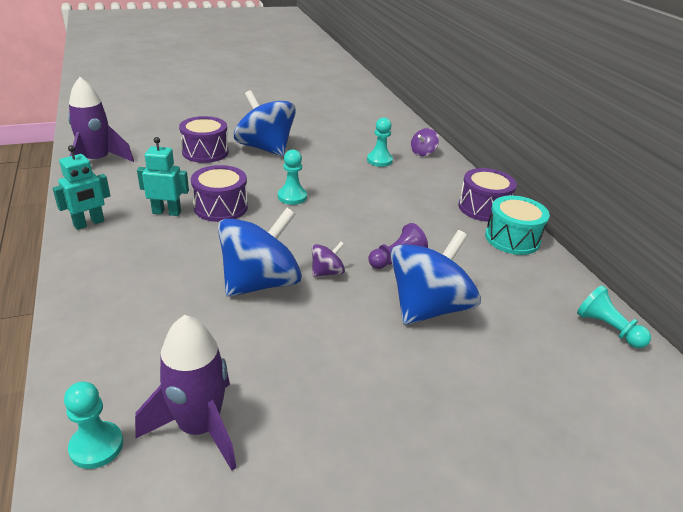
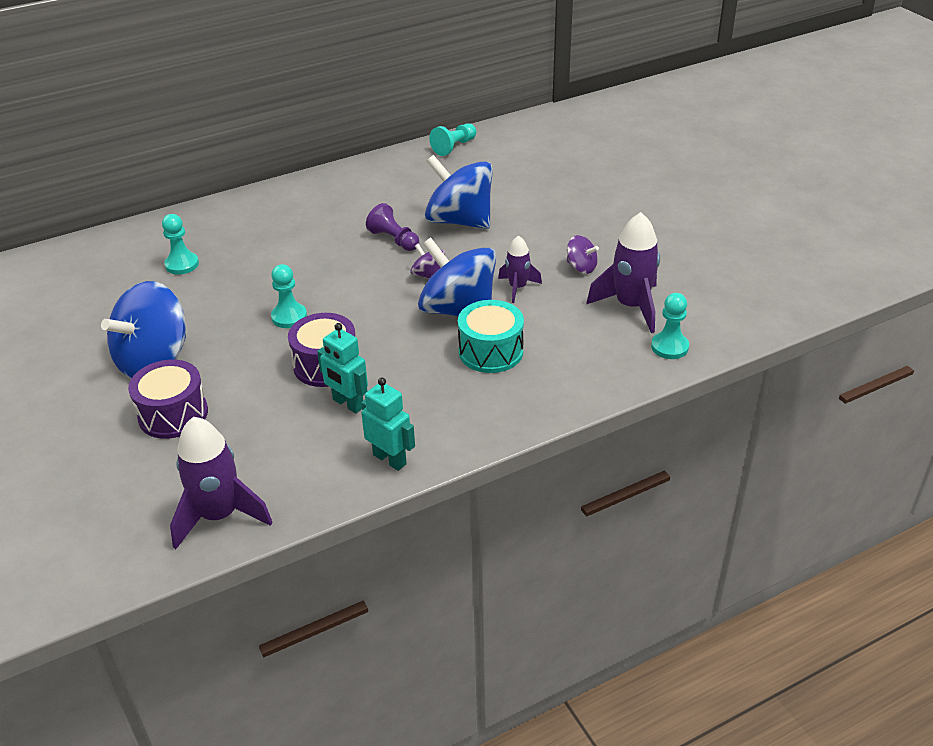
camera: 95 degrees left, 5 degrees up
turquoise robot [137,137,189,216] -> turquoise robot turned 45 degrees counterclockwise [317,323,368,414]
purple spinning top [411,128,439,156] -> purple spinning top moved to [567,235,599,274]
purple drum [458,168,517,222] -> none
turquoise drum [485,195,550,255] -> turquoise drum moved to [458,300,524,373]
none -> purple rocket [498,235,542,303]

